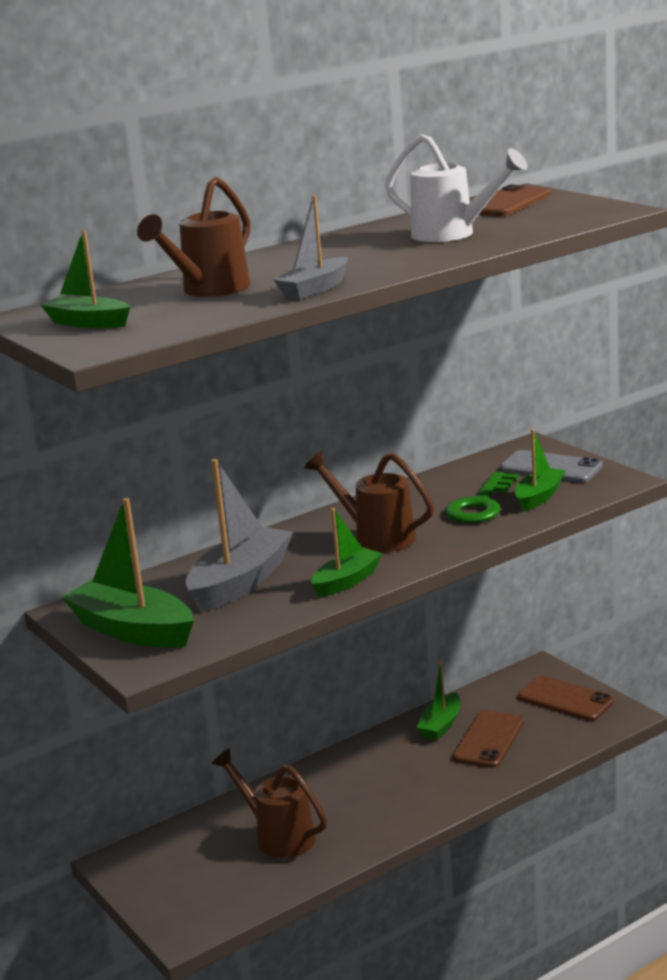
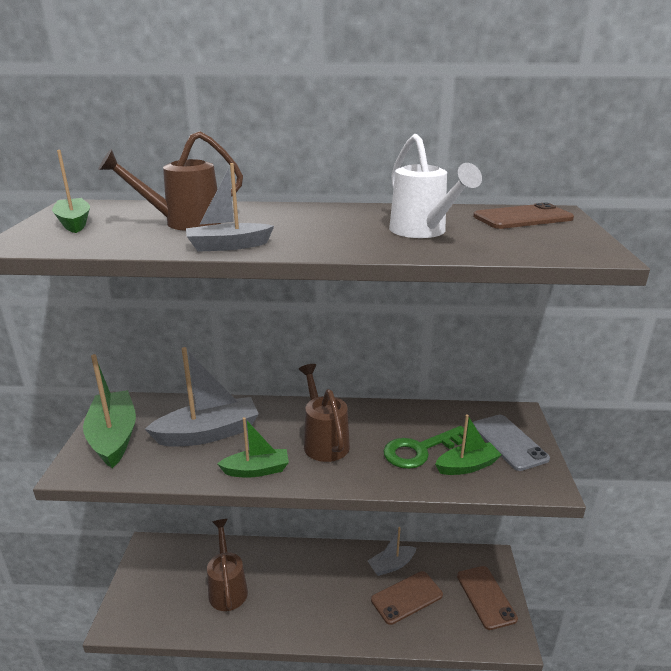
camera: 35 degrees right, 5 degrees up
green boat [417,660,460,740] -> grey boat [368,527,416,576]

